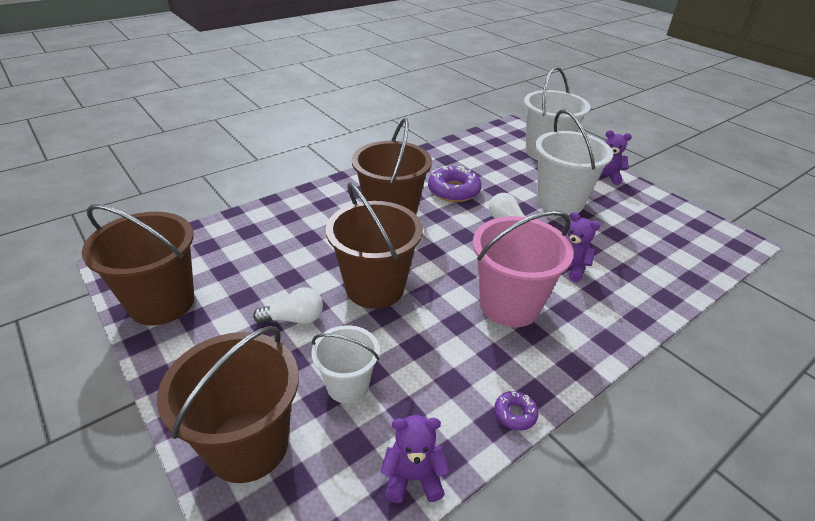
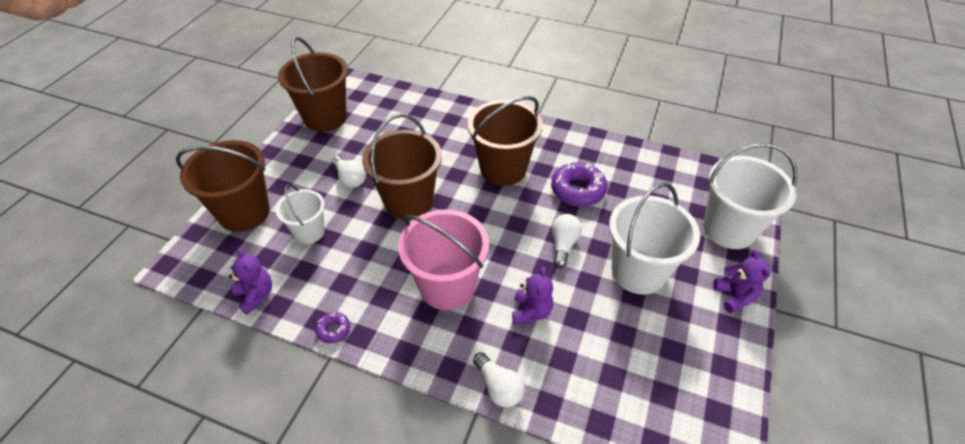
camera: 60 degrees right, 10 degrees up
none -> white light bulb [473,352,524,408]

